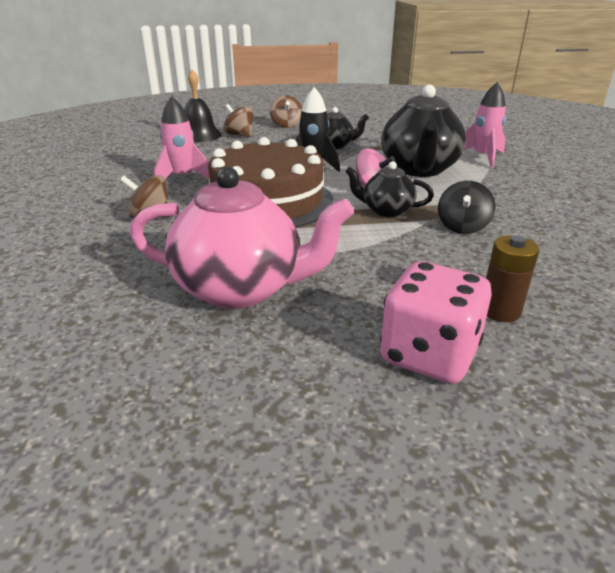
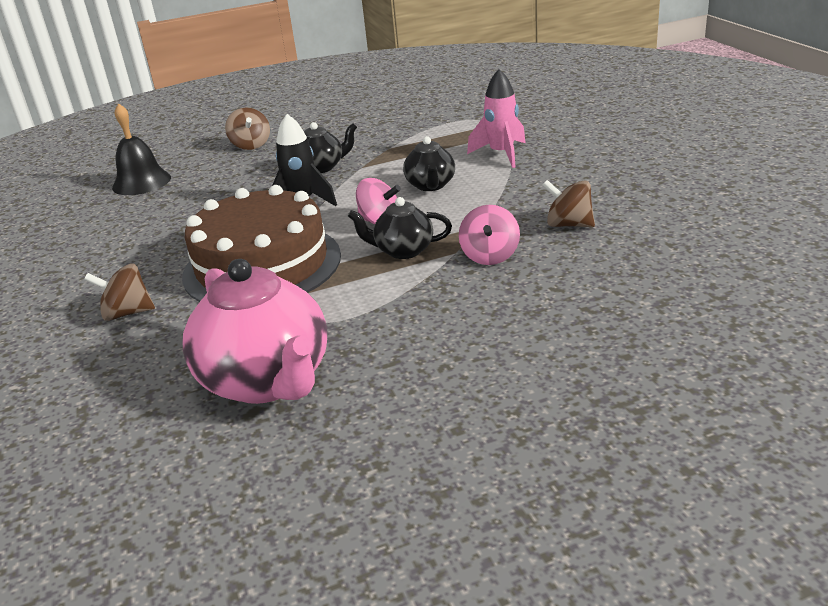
camera: 10 degrees left, 0 degrees up
pink teapot [130,166,354,309] -> pink teapot turned 60 degrees clockwise [182,259,328,404]
pink rocket [154,96,209,179] -> none
brown spinning top [223,104,254,137] -> brown spinning top moved to [543,180,595,227]
pink dice [380,261,492,384] -> none
black teapot [381,85,466,177] -> black teapot [403,136,455,191], size x0.53
black spinning top [438,181,495,234] -> pink spinning top [459,205,520,265]
brown battery [486,235,539,322] -> none

